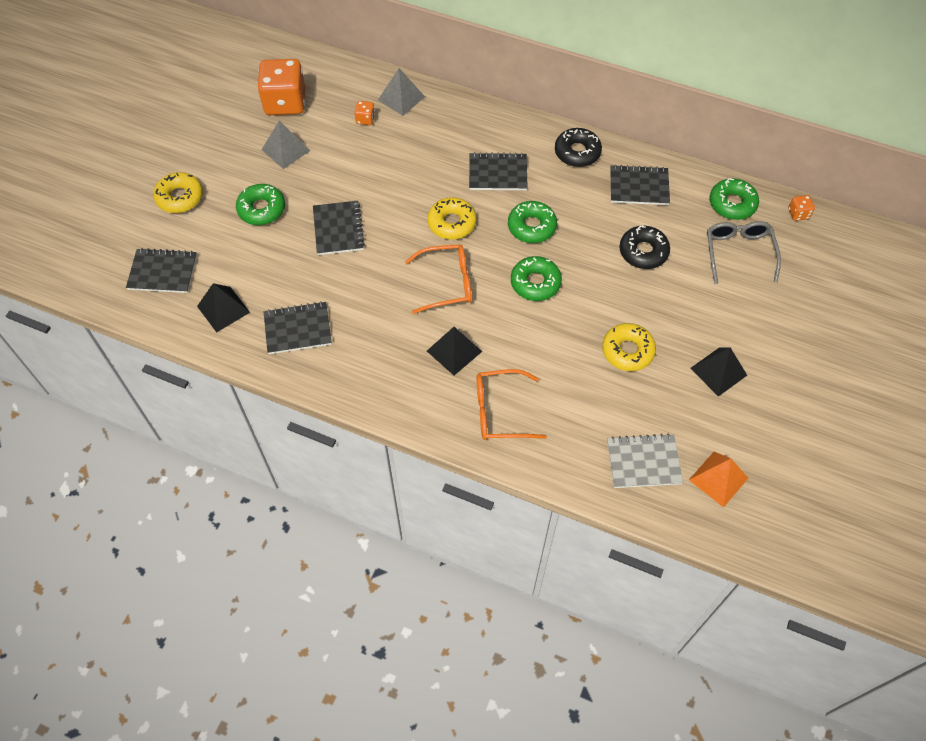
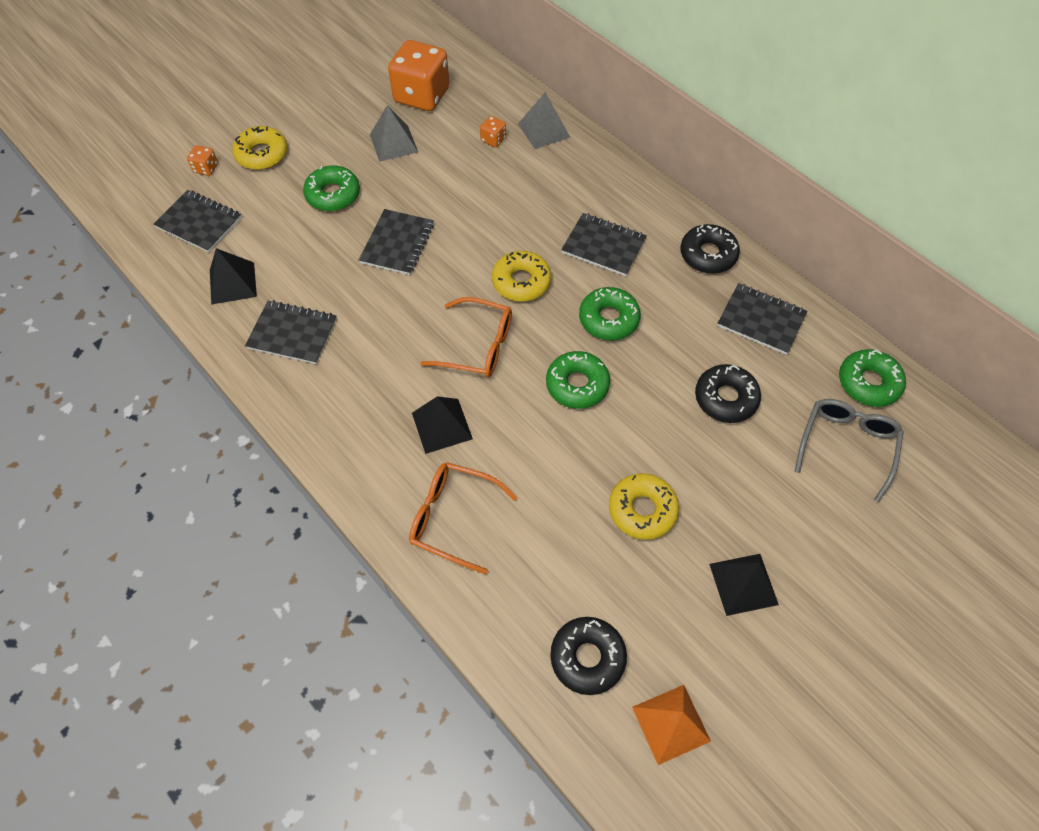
camera: 25 degrees right, 0 degrees up
grey notebook [607,433,683,488] -> black donut [550,617,627,695]
orange dice [788,195,815,221] -> orange dice moved to [187,145,218,176]

